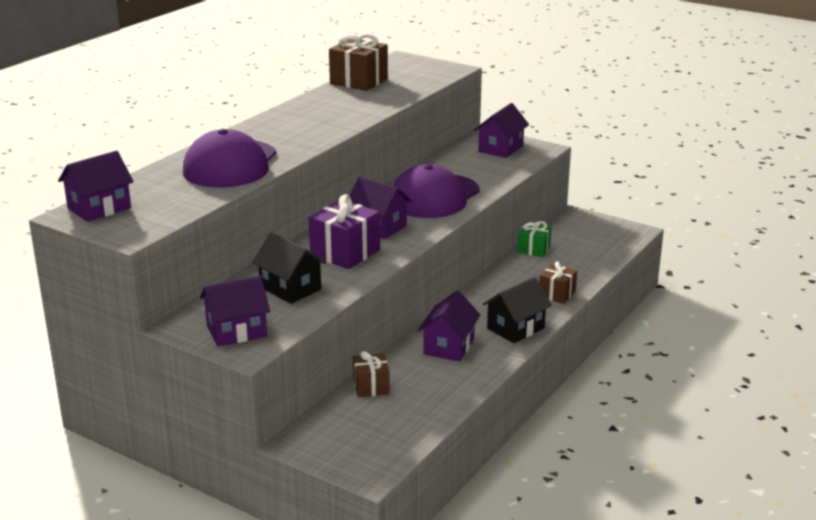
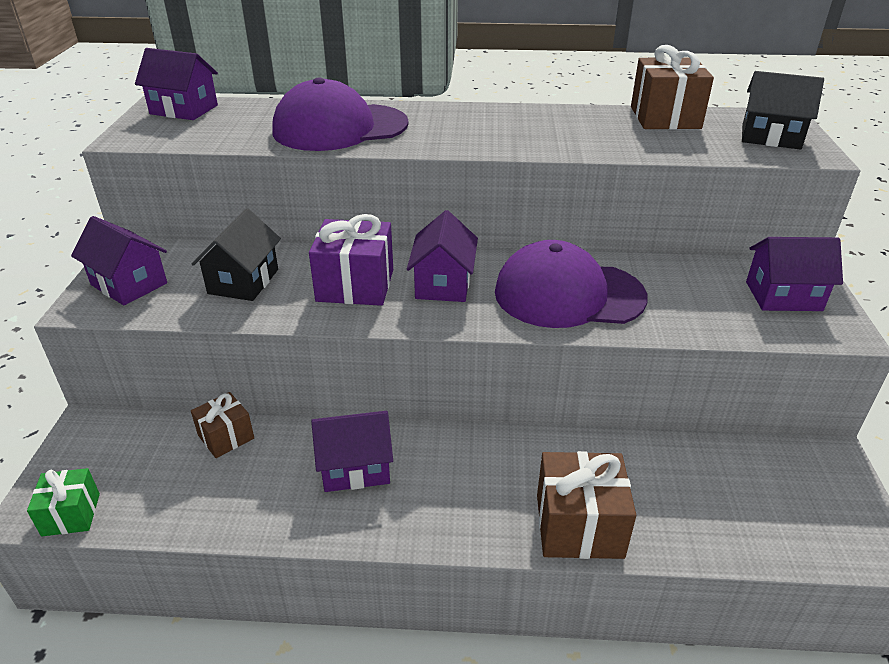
camera: 60 degrees right, 10 degrees up
black house [483,277,552,343] -> black house moved to [742,71,824,150]
green gift [517,221,551,257] -> green gift moved to [27,468,100,536]
brown gift [539,261,577,304] -> brown gift [537,451,636,559], size x1.66

